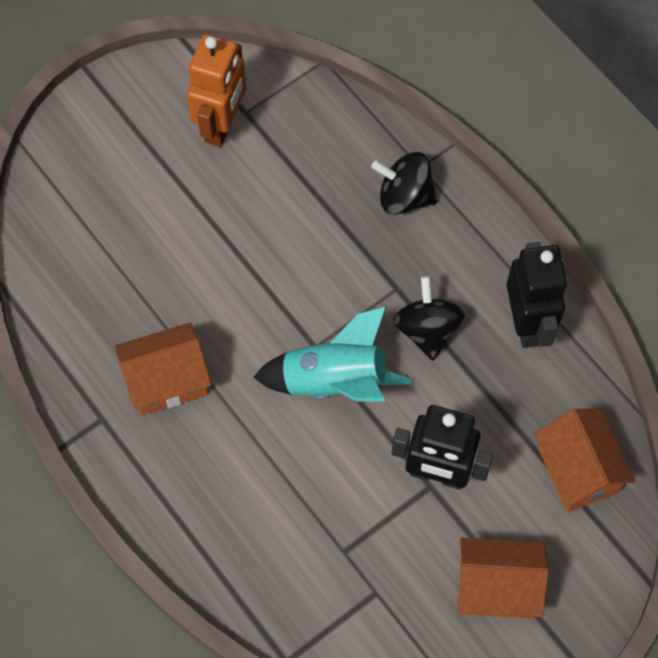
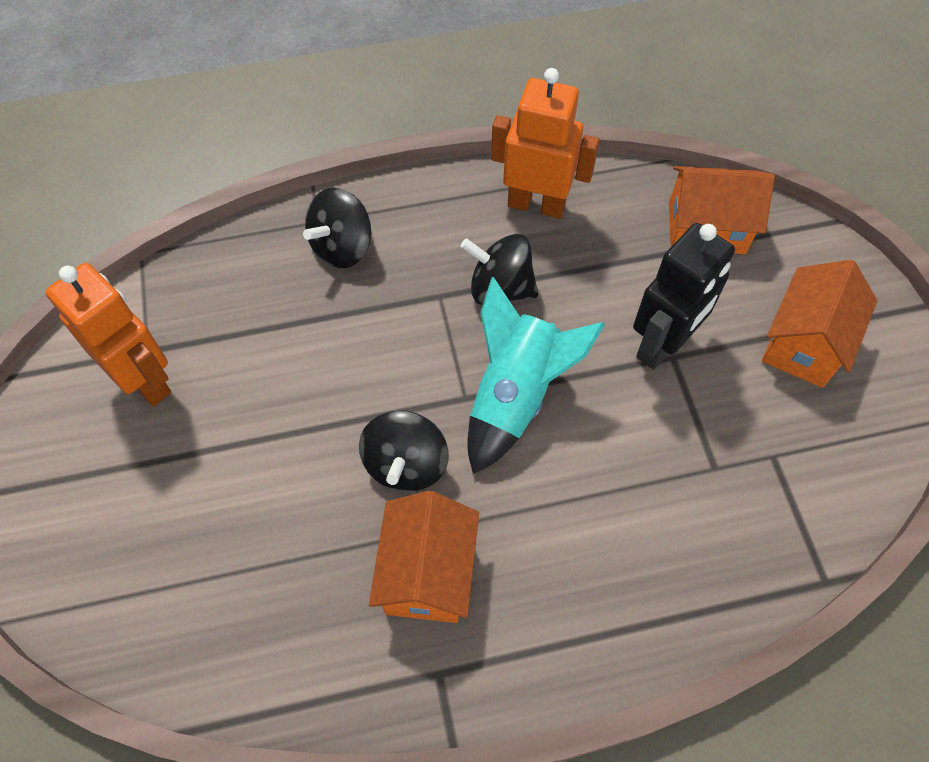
camera: 65 degrees left, 5 degrees down
black robot [507,242,567,348] -> orange robot [491,68,599,219]
none -> black spinning top [359,410,449,492]

